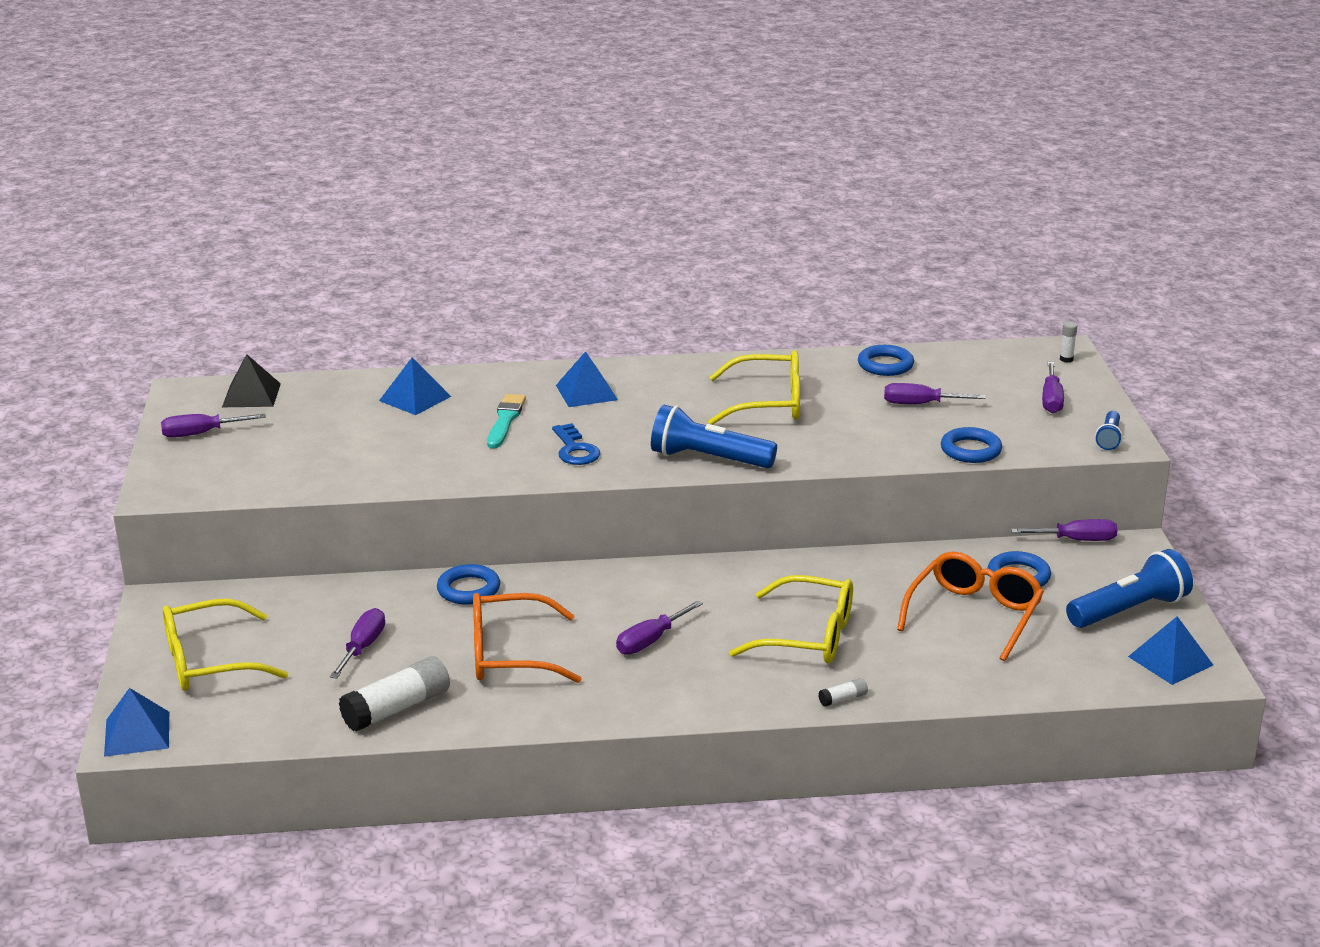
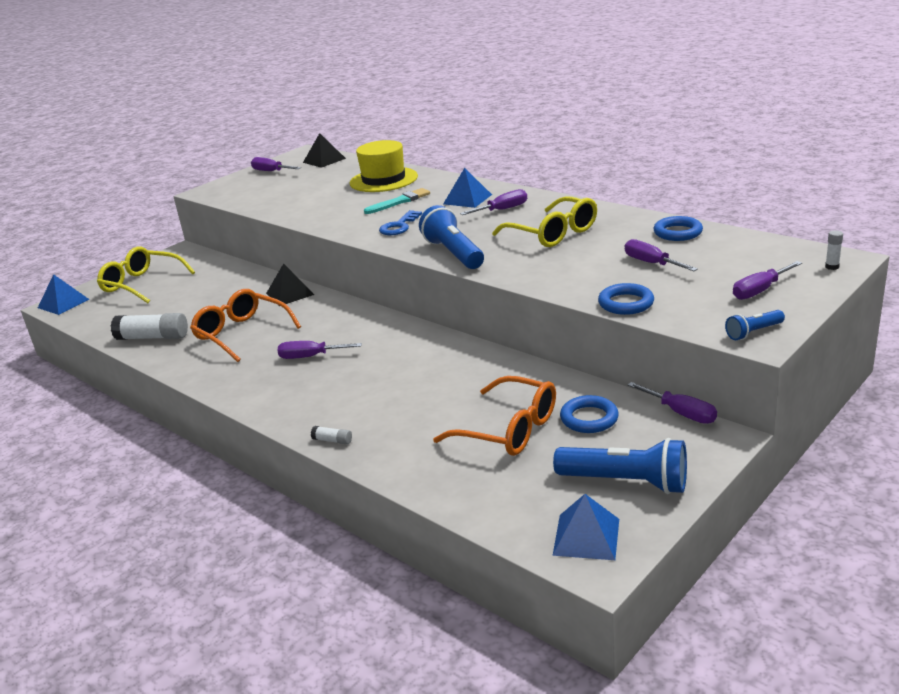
camera: 50 degrees right, 0 degrees up
purple screwdriver [330,608,385,678] -> purple screwdriver moved to [460,189,527,215]
blue pyramid [379,358,451,415] -> yellow hat [350,140,418,192]
blue ring [437,564,500,605] -> black pyramid [266,263,314,306]
yellow glasses [729,575,853,663] -> none
orange glasses [897,552,1044,661] -> orange glasses turned 45 degrees clockwise [433,376,556,456]

